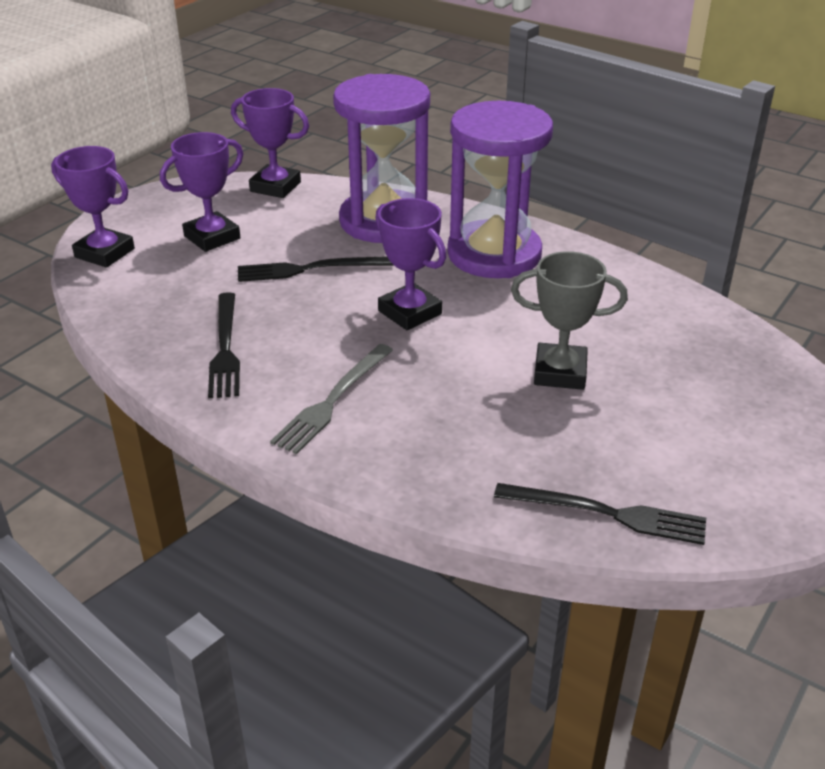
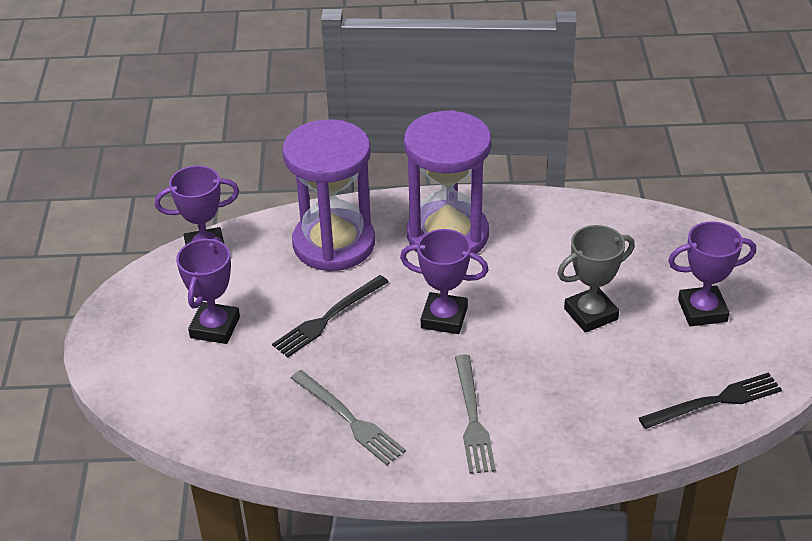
camera: 35 degrees left, 5 degrees up
purple trophy [51,146,135,268] -> purple trophy moved to [668,222,756,326]
black fork [208,292,240,398] -> grey fork [291,370,406,465]

